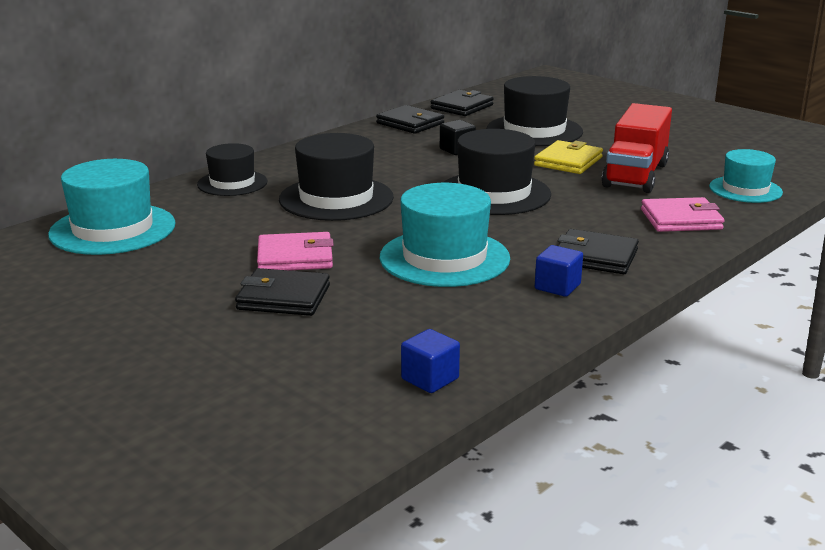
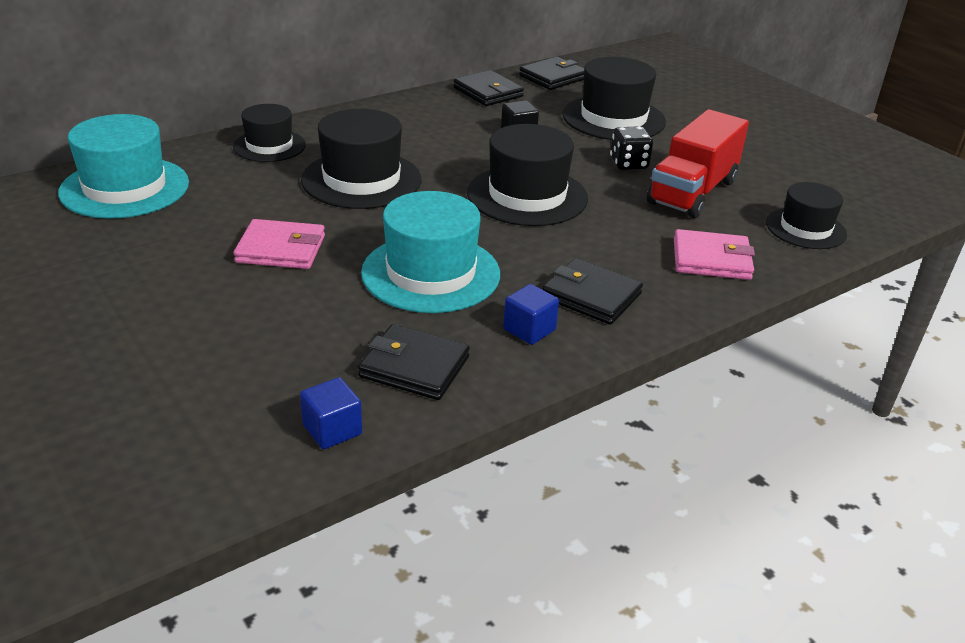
camera: 10 degrees right, 10 degrees up
black wallet [235,268,330,316] -> black wallet moved to [358,324,470,400]
yellow wallet [534,140,603,174] -> black dice [610,126,653,170]
turquoise hat [709,149,783,203] -> black hat [766,182,847,249]

